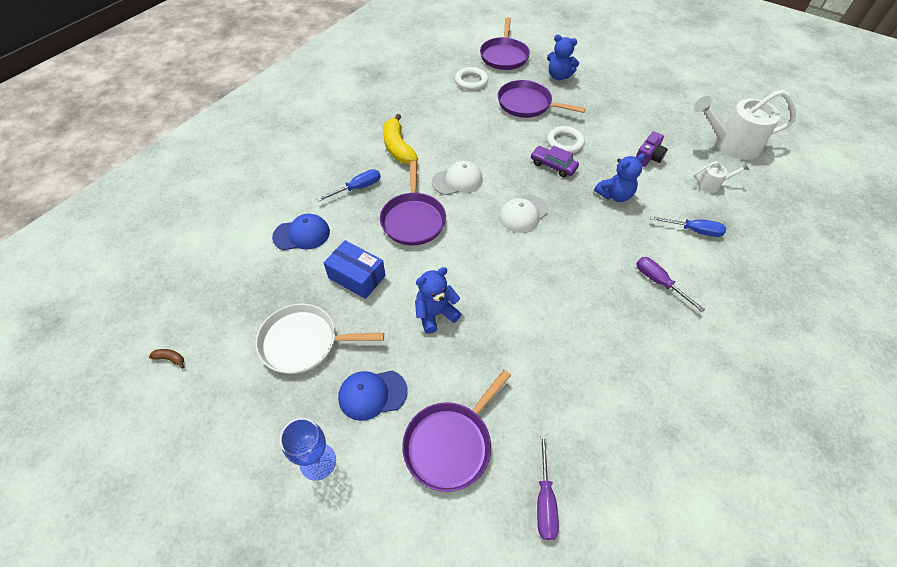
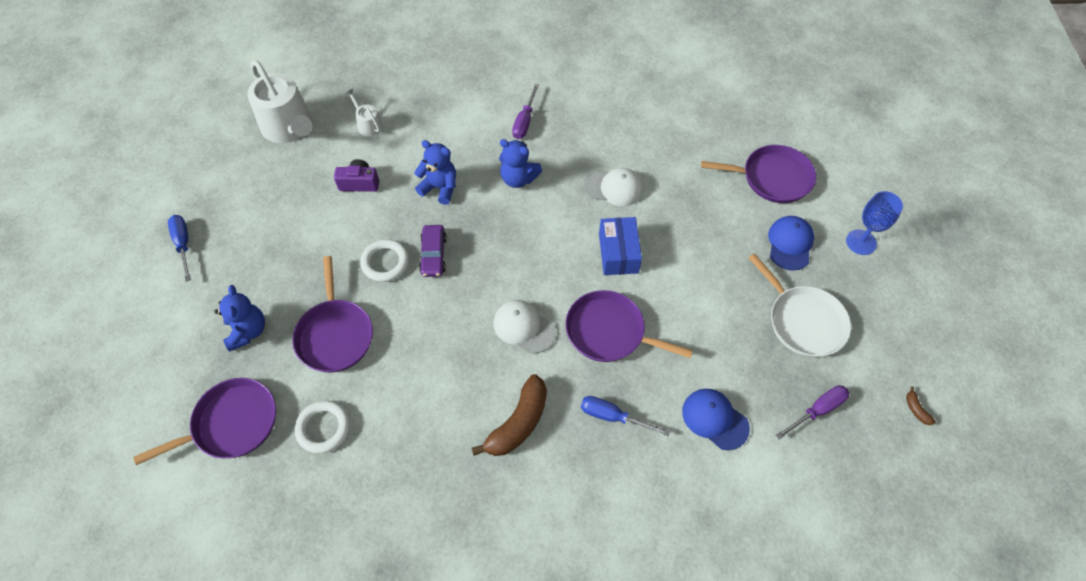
camera: 125 degrees left, 5 degrees up
blue box [323,240,386,299] -> blue box moved to [599,217,642,275]
blue cap [338,371,408,421] -> blue cap turned 120 degrees counterclockwise [768,216,814,271]
purple pan [380,161,446,246] -> purple pan turned 120 degrees counterclockwise [565,290,693,362]
yellow banana [383,114,418,164] -> brown banana [472,374,547,456]
blue teddy bear [415,267,461,334] -> blue teddy bear moved to [499,139,542,188]
white cap [499,195,549,233] -> white cap moved to [584,168,643,206]
purple screwdriver [537,434,559,540] -> purple screwdriver moved to [776,385,849,440]
blue screwdriver [650,216,726,237] -> blue screwdriver moved to [168,215,191,282]

